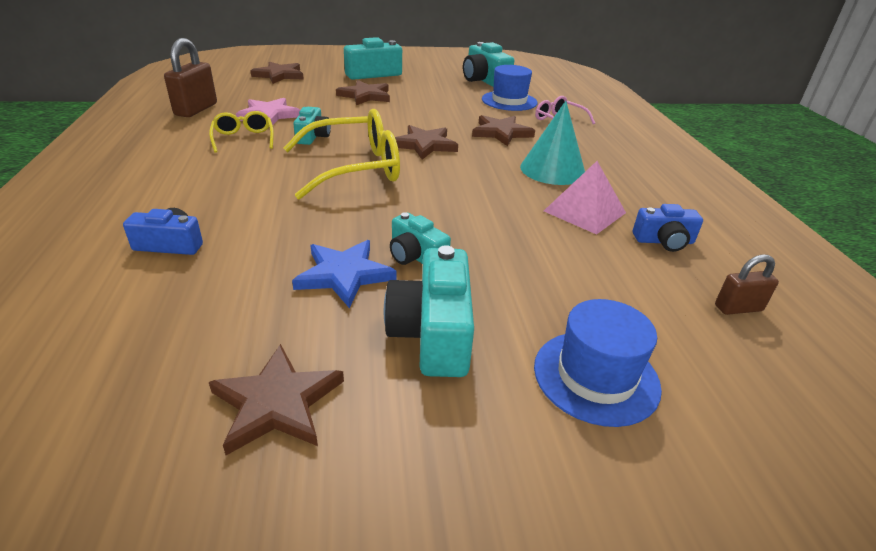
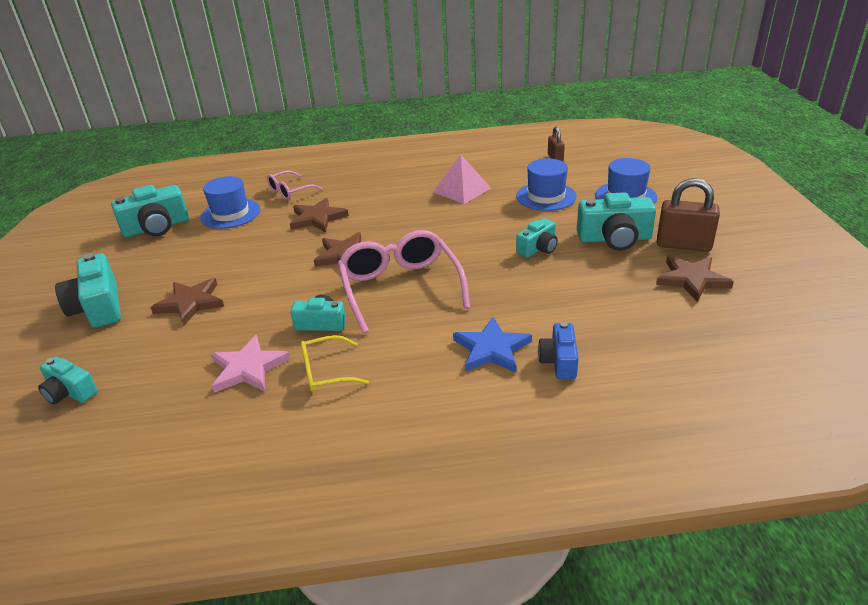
camera: 85 degrees left, 0 degrees up
brown padlock [164,38,217,117] -> brown padlock moved to [657,178,720,252]
brown star [250,61,304,84] -> turquoise camera [38,356,98,405]
yellow glasses [283,109,400,200] -> pink glasses [338,230,470,334]
blue star [292,240,397,308] -> blue star moved to [453,317,532,373]
turquoise cone [520,101,585,185] -> none
blue camera [633,204,703,252] -> none
none -> blue hat [516,158,577,211]

